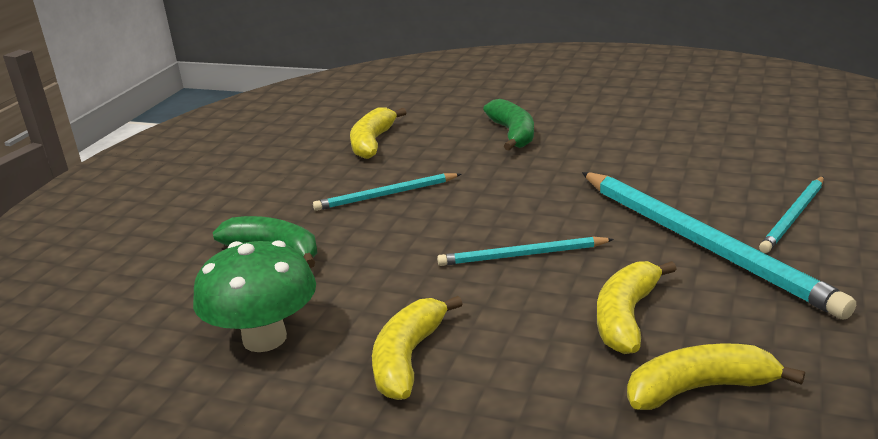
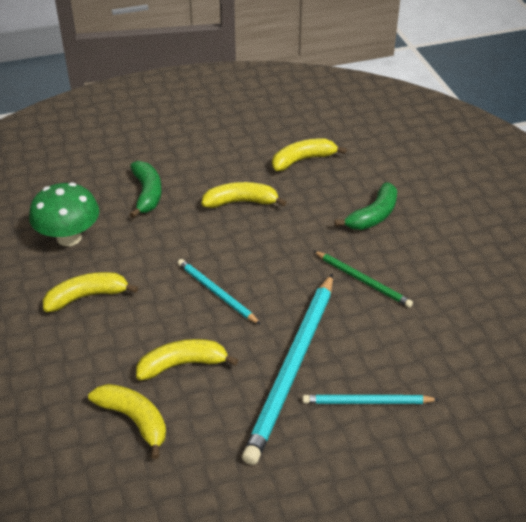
camera: 50 degrees right, 15 degrees up
turquoise pencil [313,173,461,211] -> yellow banana [201,182,286,208]
none -> green pencil [314,251,413,307]

